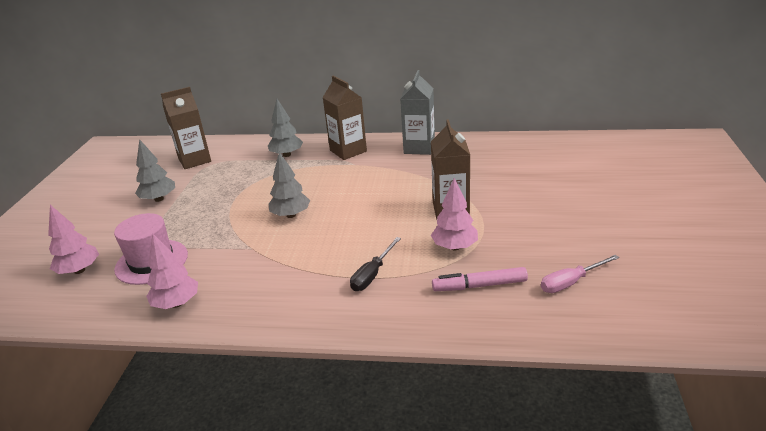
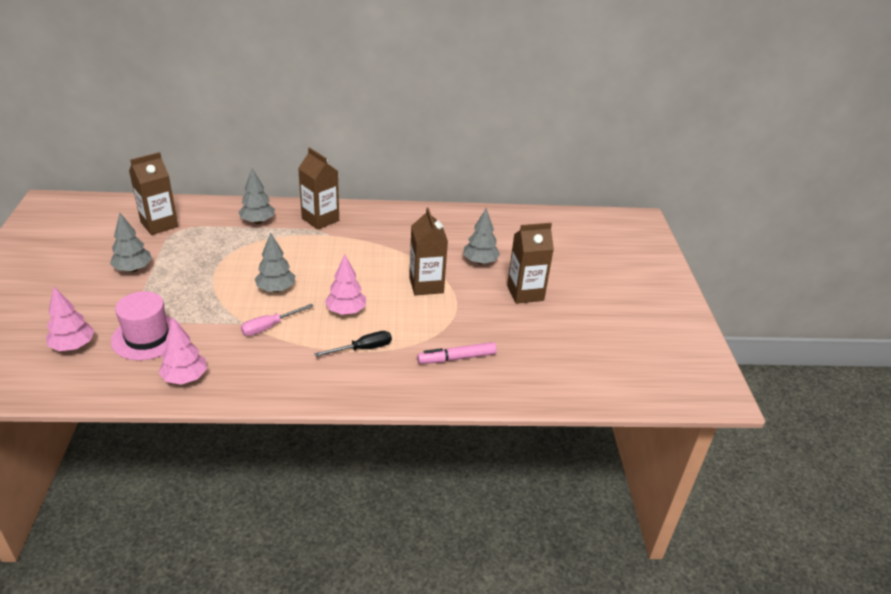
camera: 15 degrees left, 5 degrees up
black screwdriver [350,237,401,291] -> black screwdriver turned 135 degrees counterclockwise [314,331,392,357]
grey carton [400,70,435,155] -> none
pink tree [431,178,478,250] -> pink tree moved to [325,255,366,315]
pink screwdriver [541,255,619,293] -> pink screwdriver moved to [241,304,314,336]
none -> grey tree [463,208,500,265]
none -> brown carton [507,223,554,304]

